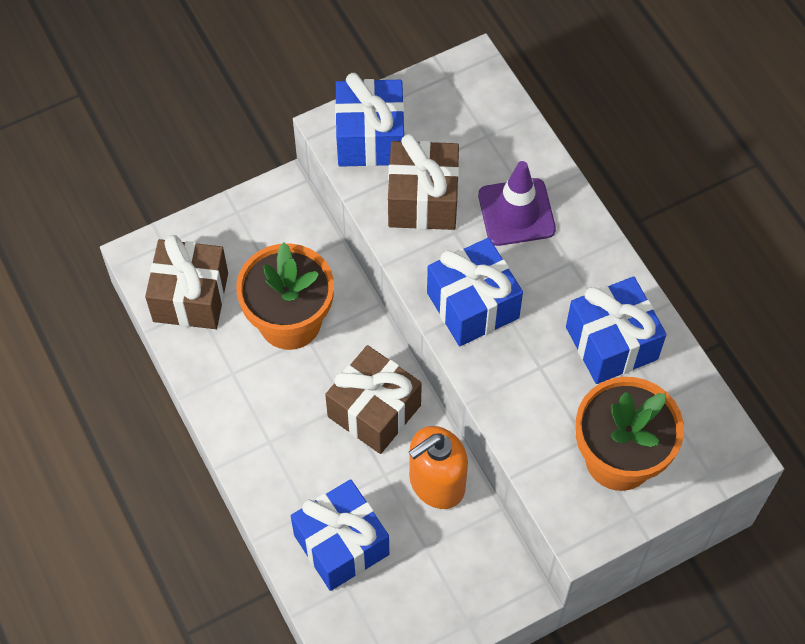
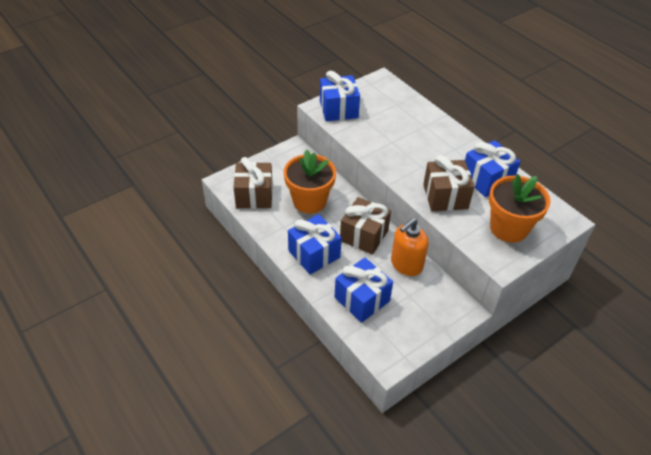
camera: 10 degrees left, 15 degrees down
brown gift [388,134,459,230] -> brown gift moved to [423,155,475,211]
blue gift [427,238,523,346] -> blue gift moved to [288,214,342,274]
purple traffic cone [478,161,556,246] -> none

